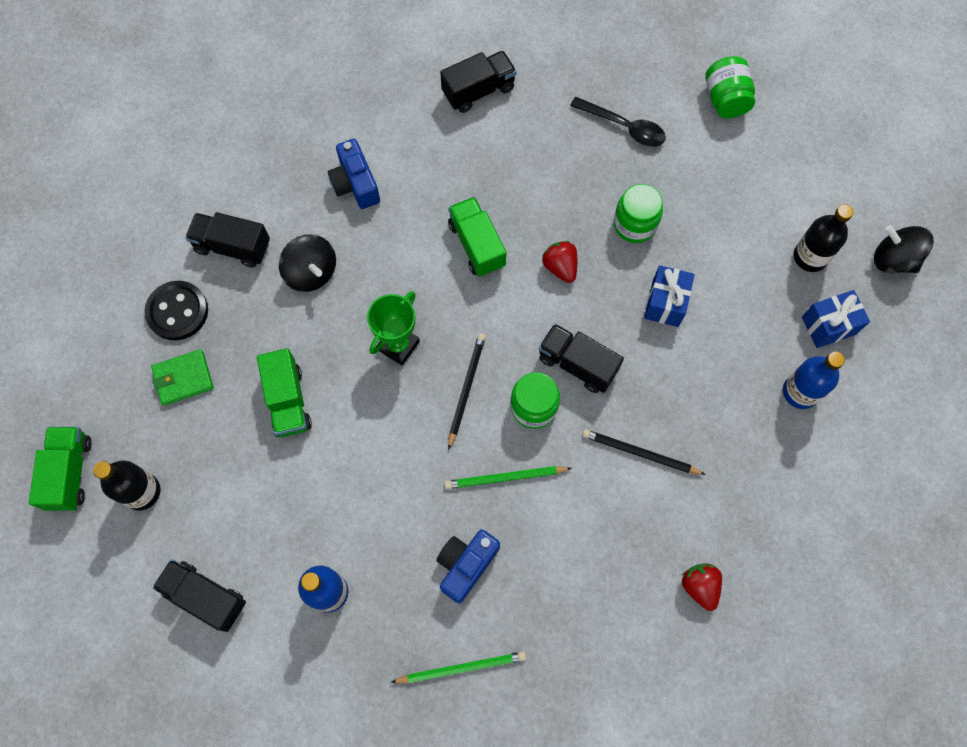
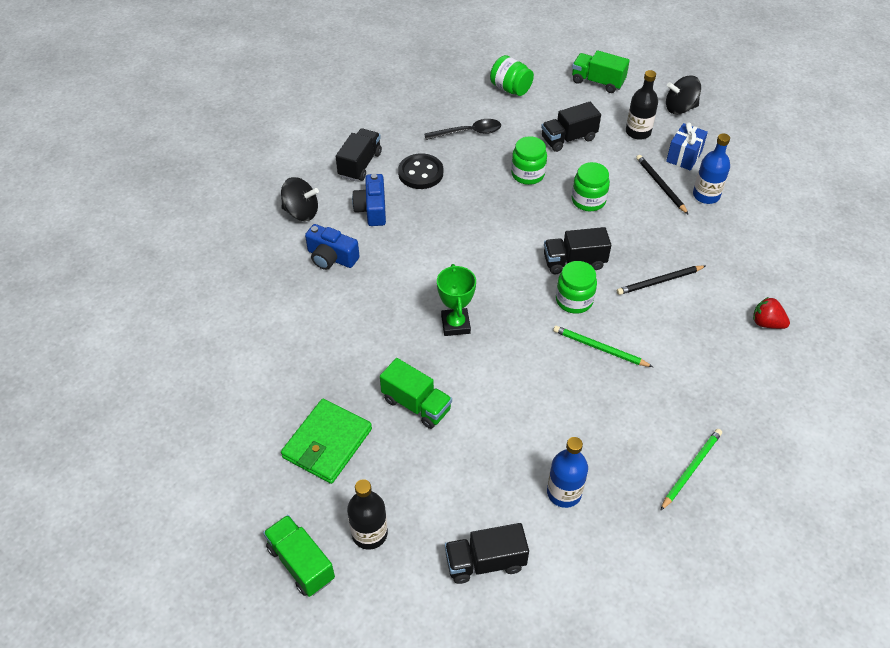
camera: 40 degrees left, 20 degrees down
black button [144,281,208,340] -> black button moved to [398,153,443,189]
green wallet [151,349,214,406] -> green wallet [281,399,372,484], size x1.55
black truck [185,212,270,268] -> black truck moved to [541,102,601,152]
black spinning top [279,234,336,292] -> black spinning top moved to [281,177,319,221]
blue camera [436,530,500,603] -> blue camera moved to [352,174,386,226]
green pencil [444,466,572,489] -> green pencil turned 75 degrees clockwise [553,326,653,367]
green truck [448,197,506,277] -> green truck moved to [572,50,630,93]
black pencil [448,333,486,450] -> black pencil moved to [636,155,689,215]
red strawberry [542,241,577,283] -> none
blue gift [644,265,695,327] -> green jar [572,162,610,211]

